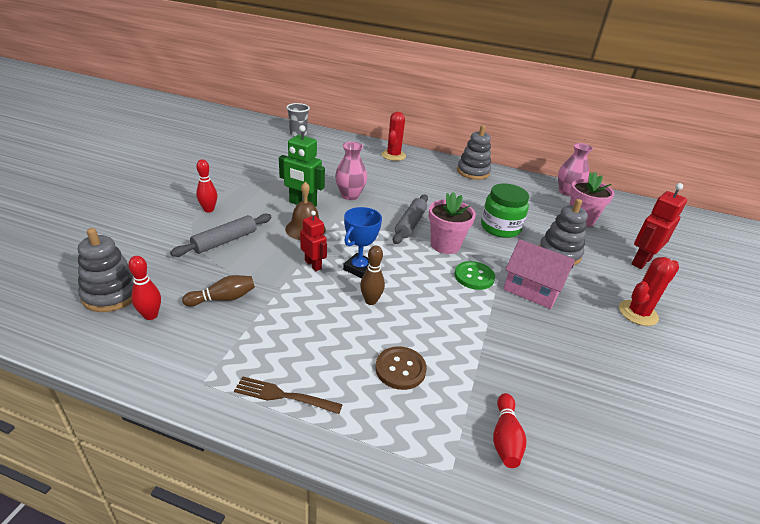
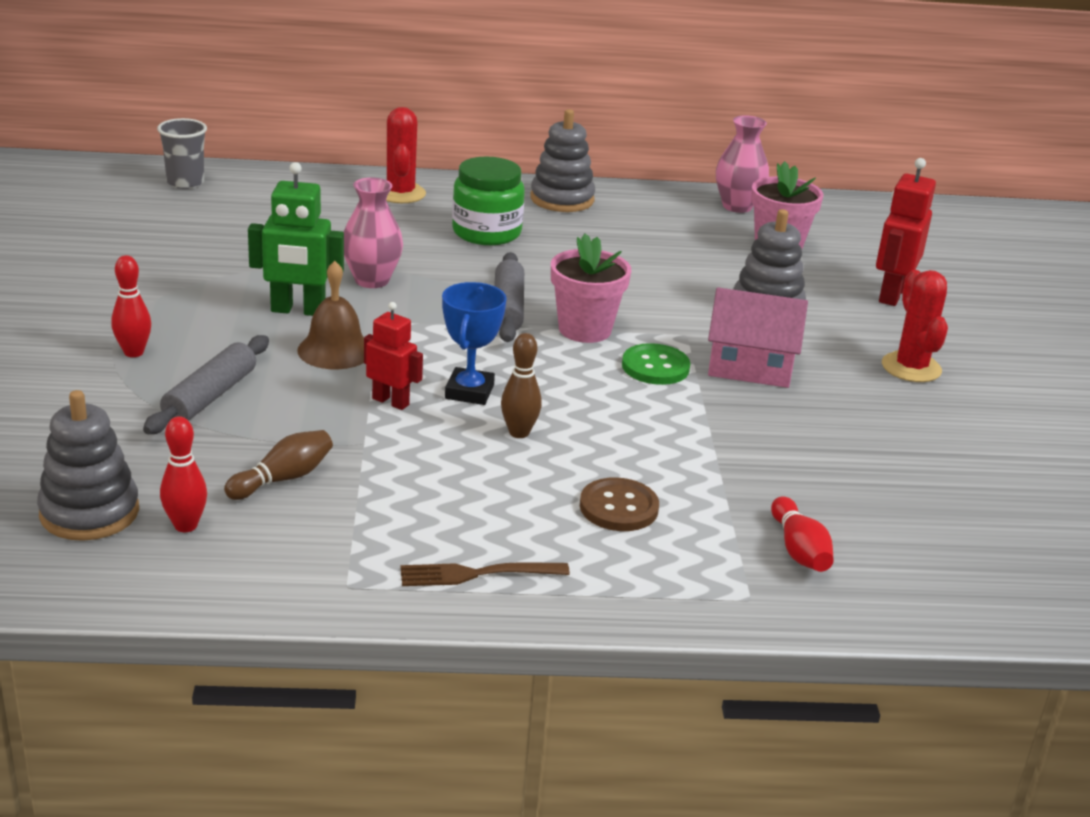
camera: 20 degrees left, 5 degrees down
green jar [481,184,529,238] -> green jar moved to [452,157,525,245]
red cactus [619,257,679,326] -> red cactus turned 45 degrees counterclockwise [882,270,948,382]

